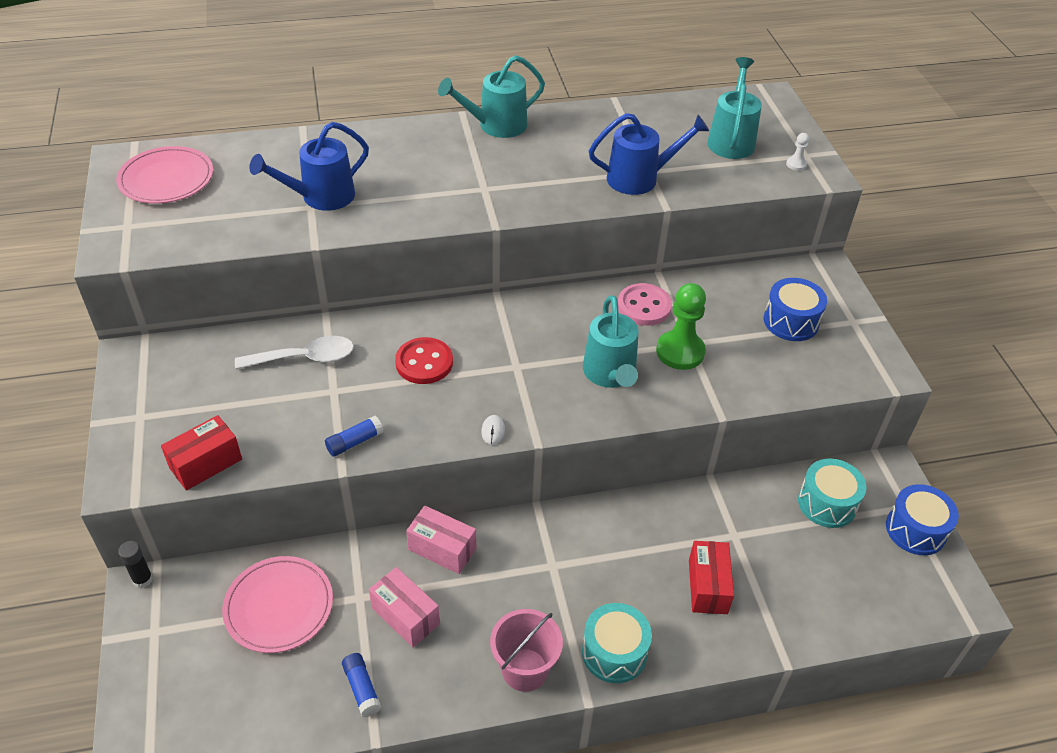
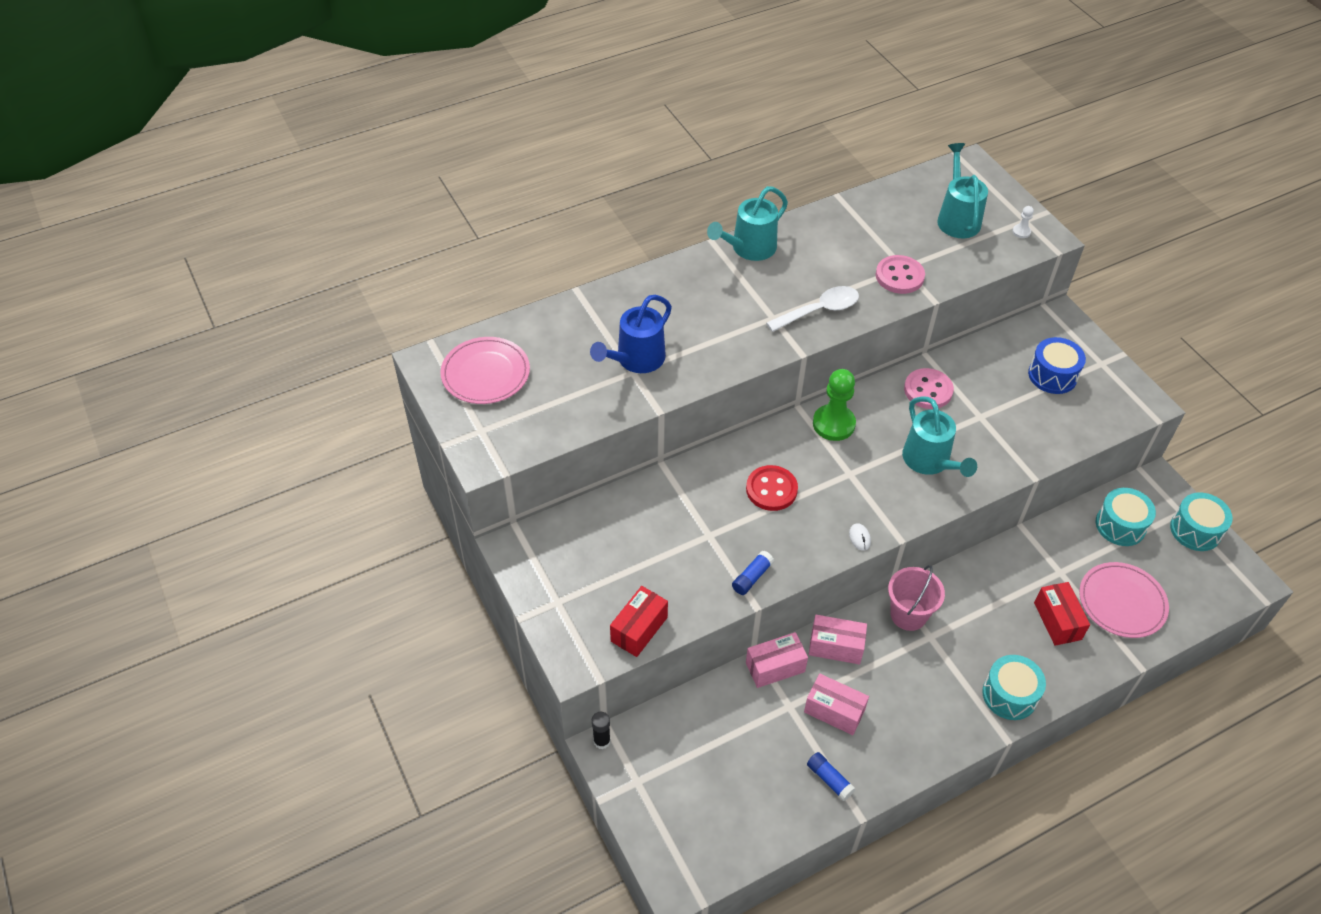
camera: 15 degrees left, 5 degrees up
pink plate [222,556,333,653] -> pink plate moved to [1079,562,1169,638]
white spoon [235,336,354,369] -> white spoon moved to [766,286,859,332]
pink bucket [490,609,563,692] -> pink bucket moved to [888,565,945,631]
blue watering can [589,113,709,195] -> pink button [876,255,925,294]
green pawn [656,283,706,370] -> green pawn moved to [813,369,856,441]
blue drum [886,484,959,555] -> turquoise drum [1170,492,1233,551]
none -> pink box [746,632,808,688]

